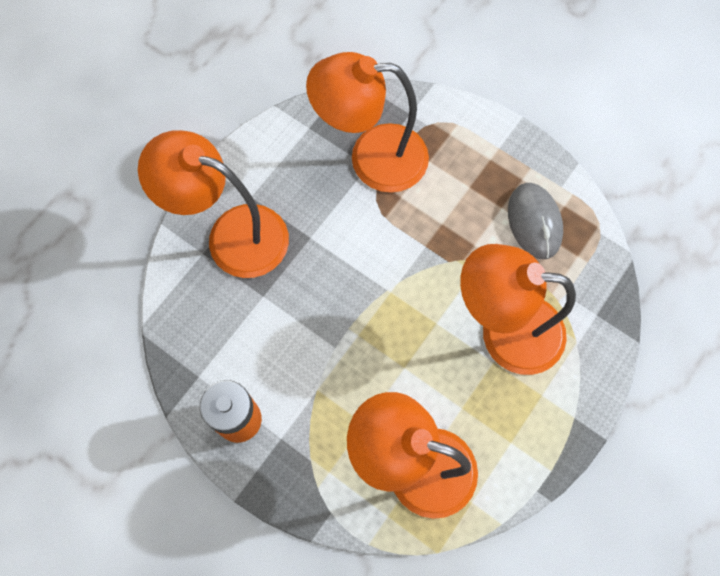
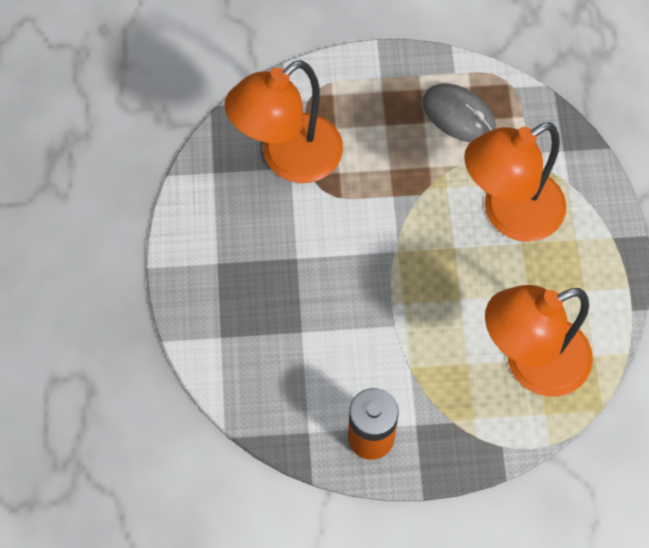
camera: 40 degrees left, 5 degrees down
orange lamp [138,130,289,278] -> none

